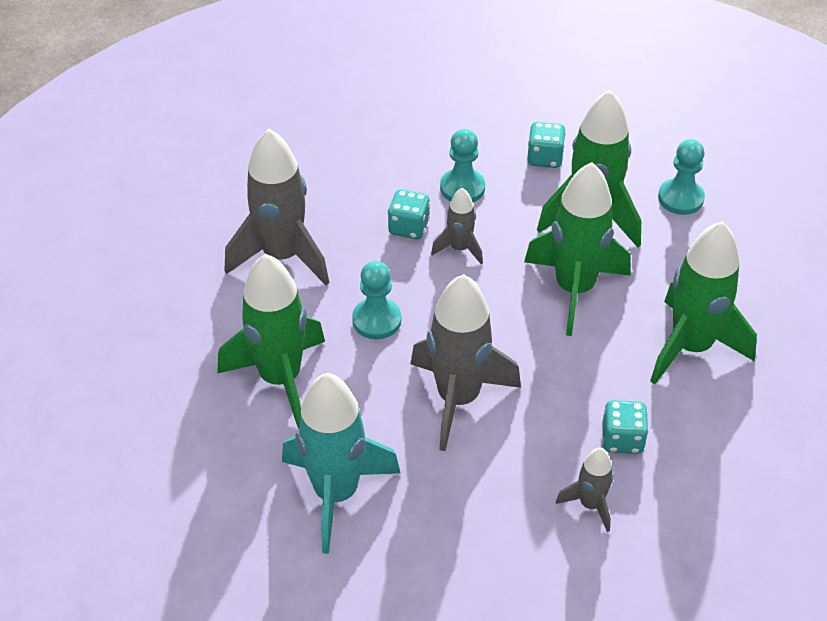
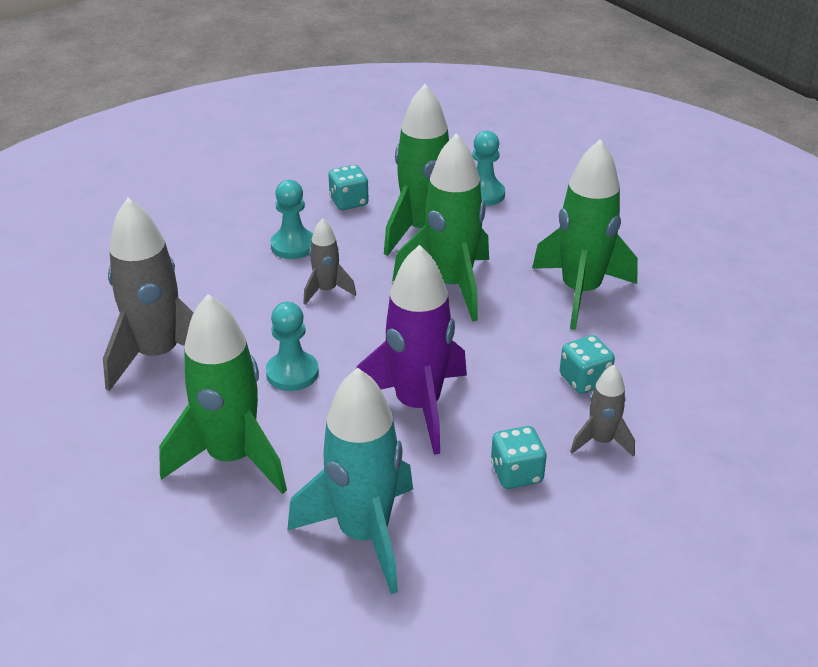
camera: 30 degrees left, 10 degrees down
turquoise dice [388,189,430,239] -> turquoise dice moved to [491,426,547,489]
grey rocket [410,274,521,451] -> purple rocket [356,245,467,455]

